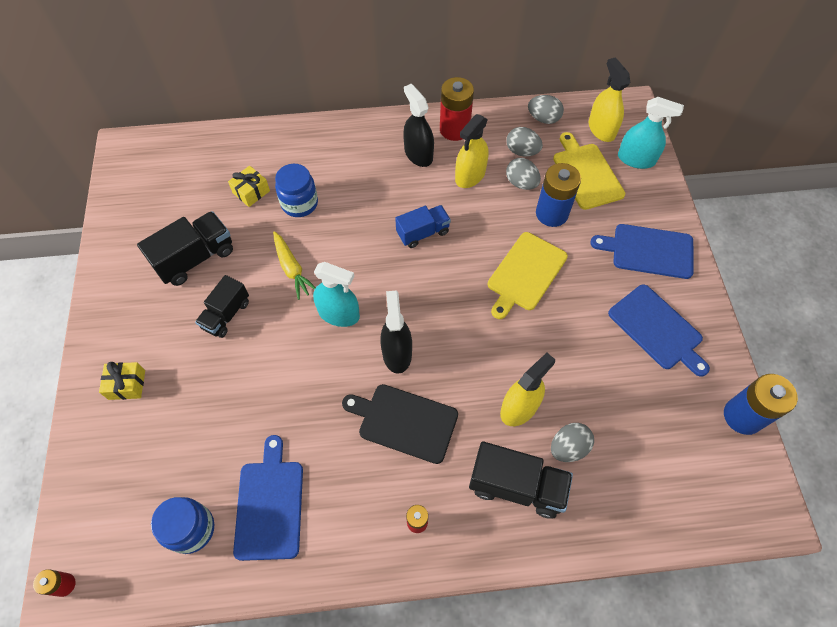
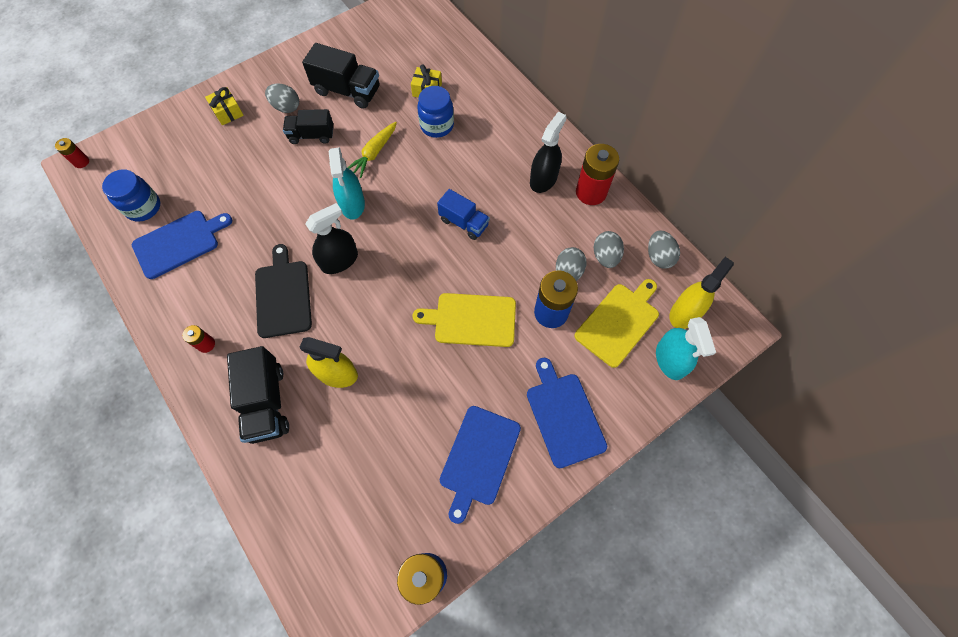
camera: 60 degrees right, 5 degrees up
yellow spray bottle [455,114,489,188] -> none
grey egg [551,423,594,462] -> grey egg moved to [265,84,299,113]

